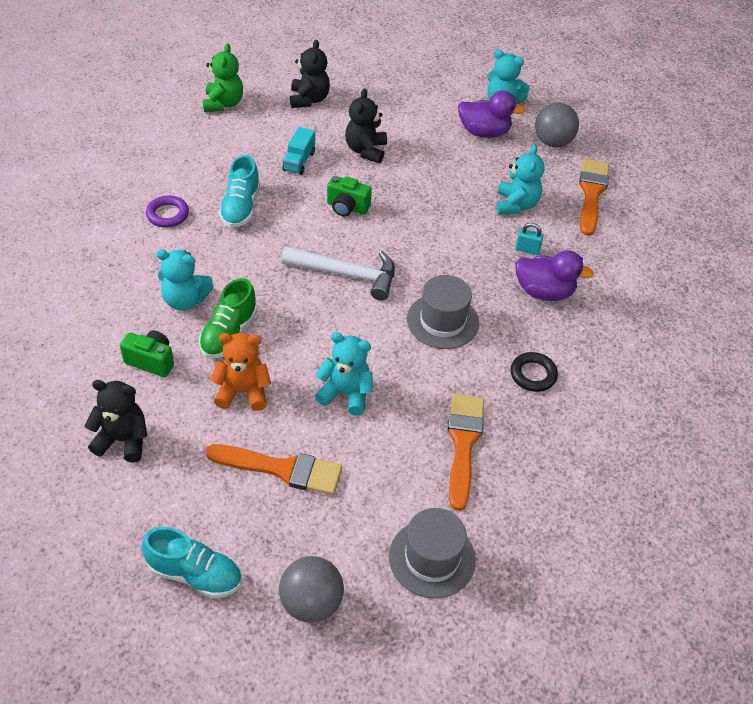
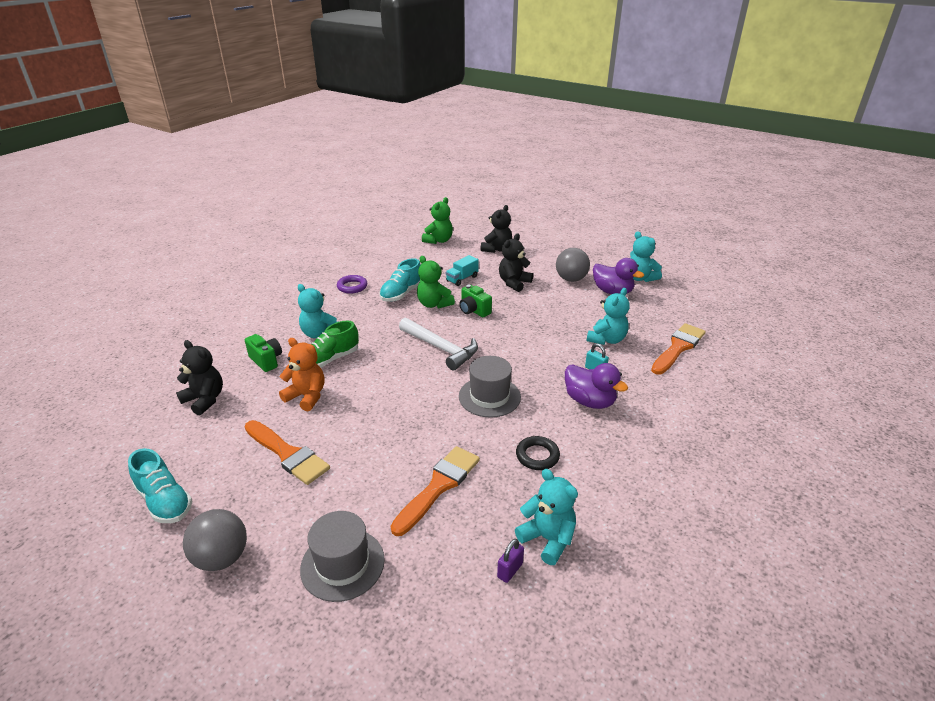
camera: 30 degrees right, 15 degrees down
turquoise teddy bear [315,332,373,416] -> turquoise teddy bear moved to [515,469,578,565]
grey ball [535,103,579,147] -> grey ball moved to [556,248,590,282]
none -> green teddy bear [417,256,455,309]
none -> purple padlock [497,539,524,583]

